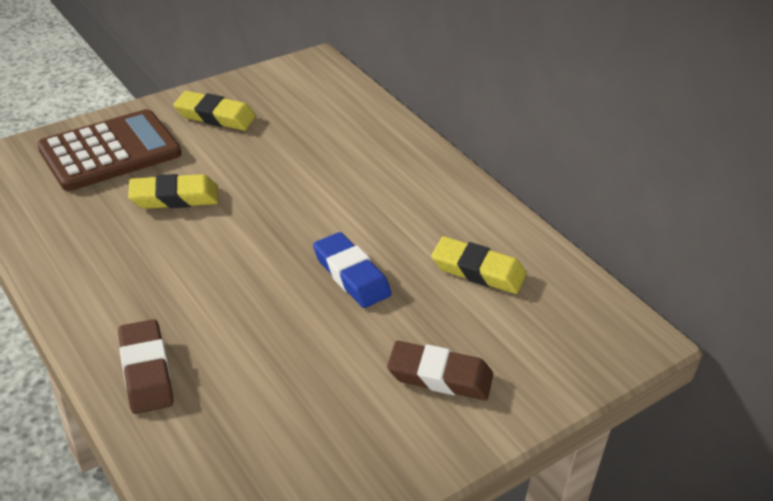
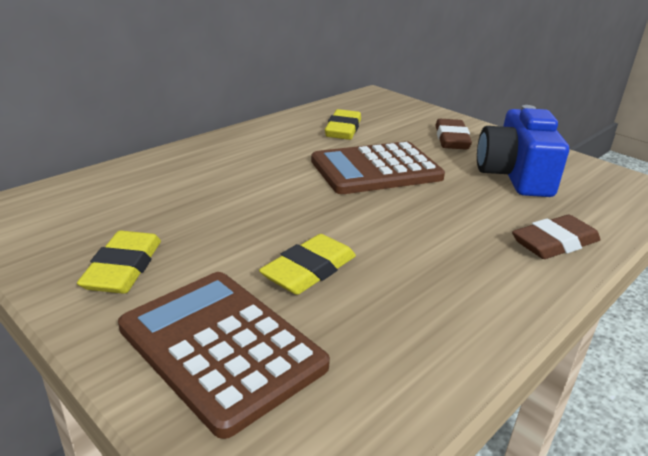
camera: 100 degrees left, 10 degrees down
yellow eraser [128,174,218,209] -> yellow eraser turned 60 degrees clockwise [259,234,356,295]
blue eraser [313,232,392,308] -> brown calculator [311,141,445,194]
none -> blue camera [477,105,569,197]

